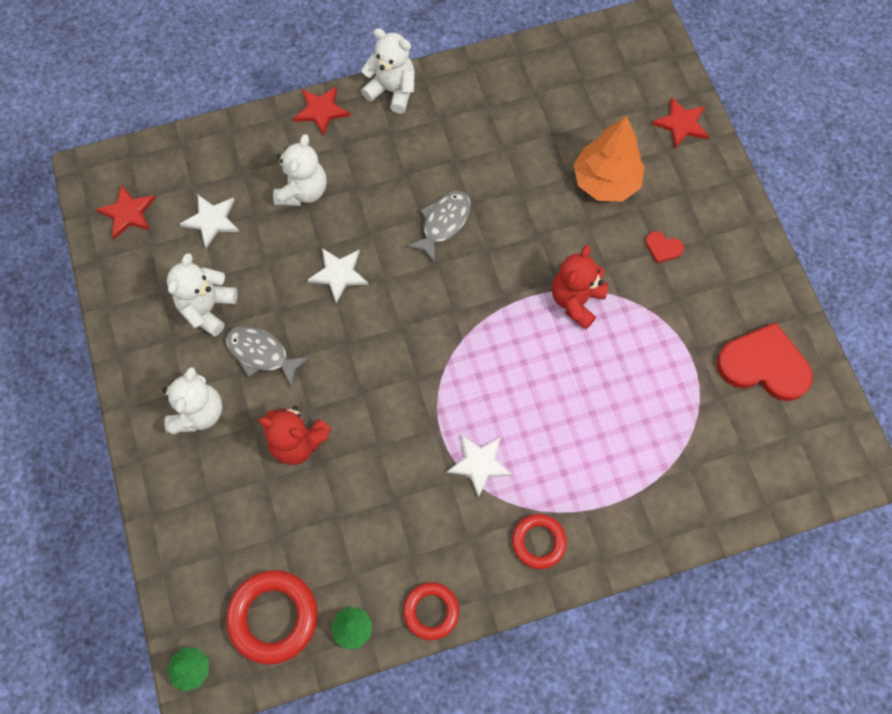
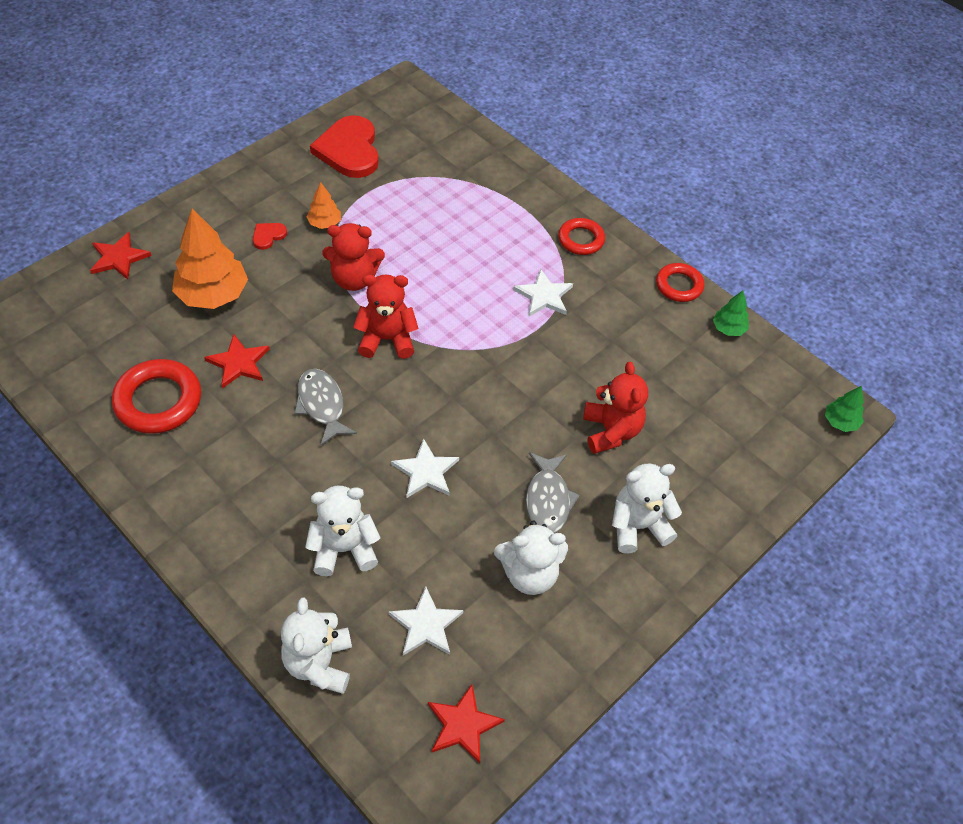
camera: 120 degrees left, 15 degrees down
red ring [226,570,318,665] -> red ring moved to [112,359,201,434]
red star [293,86,350,136] -> red star moved to [204,334,270,388]
white teddy bear [361,28,415,114] -> white teddy bear moved to [281,597,352,694]
grey fish [406,191,471,263] -> grey fish turned 60 degrees clockwise [294,369,357,446]
red heart [645,231,684,263] -> red heart turned 135 degrees counterclockwise [253,223,287,250]
none -> orange tree [307,182,341,229]
none -> red teddy bear [353,275,419,359]

